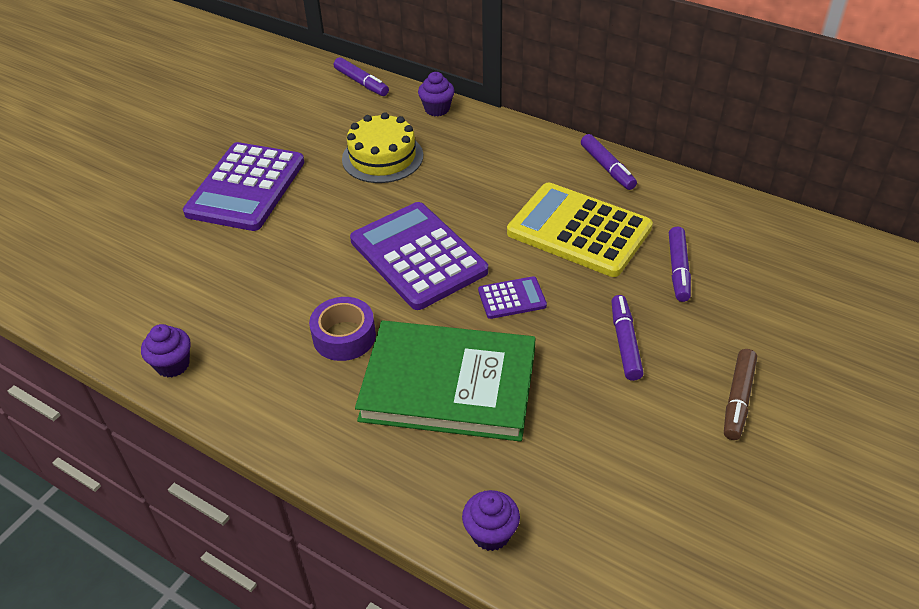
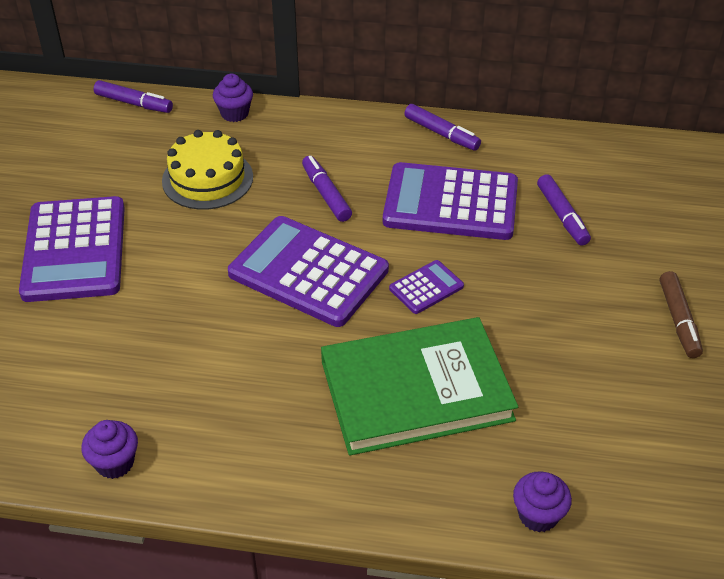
camera: 25 degrees left, 0 degrees up
purple tape [309,297,376,361] -> none
yellow calculator [507,183,653,277] -> purple calculator [383,162,518,240]
purple marker [611,295,644,381] -> purple marker moved to [302,156,352,222]

